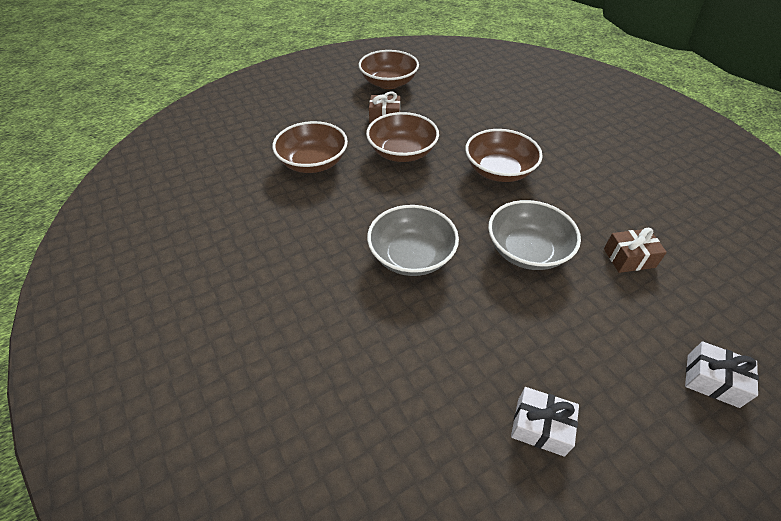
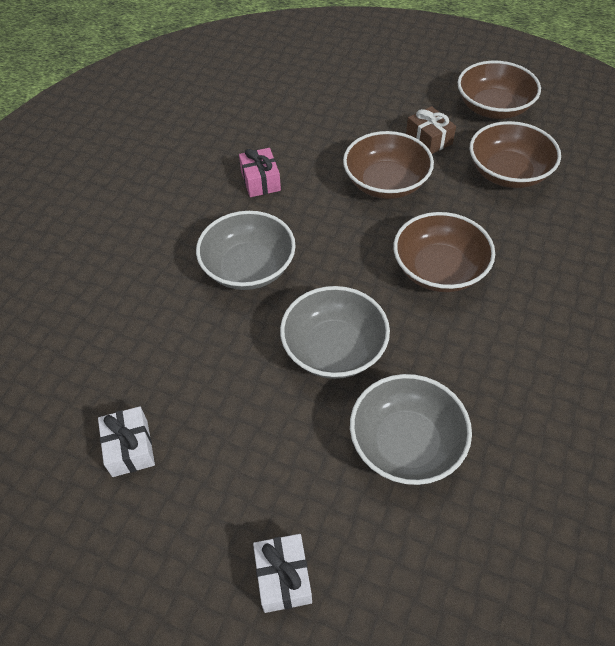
camera: 55 degrees right, 5 degrees up
brown bowl [273,121,348,173] -> brown bowl moved to [470,121,561,188]
brown gift [604,228,667,273] -> grey bowl [350,374,472,485]
none -> pink gift [239,148,281,197]

